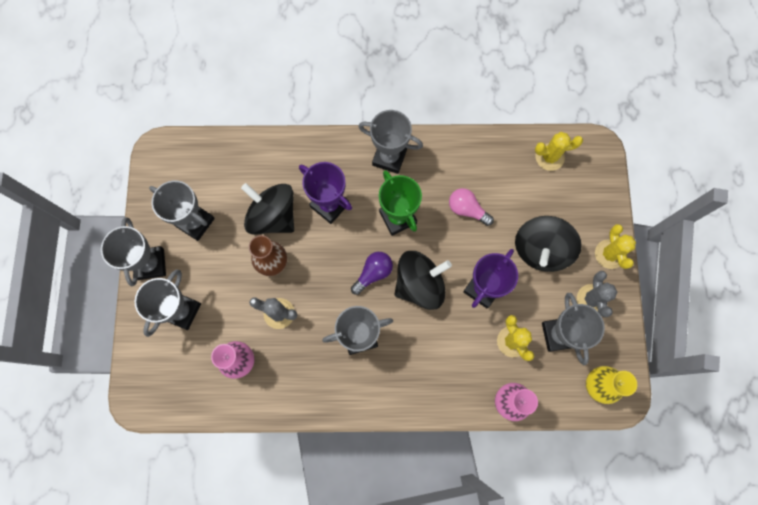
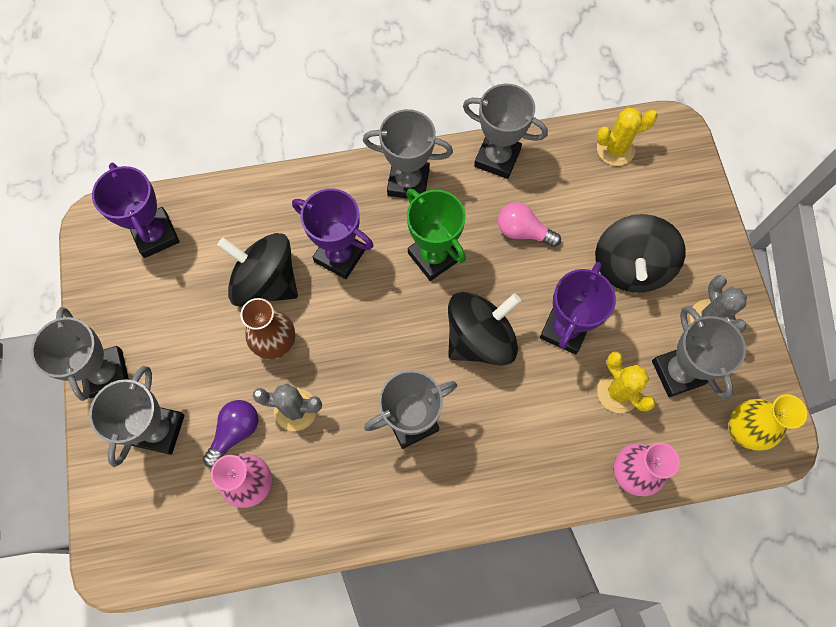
camera: 10 degrees left, 5 degrees down
grey trophy [149,181,215,241] -> grey trophy moved to [463,84,548,179]
purple light bulb [351,252,393,295] -> purple light bulb moved to [203,400,258,467]
yellow cactus [595,224,636,269] -> none
none -> purple trophy [92,163,180,258]

